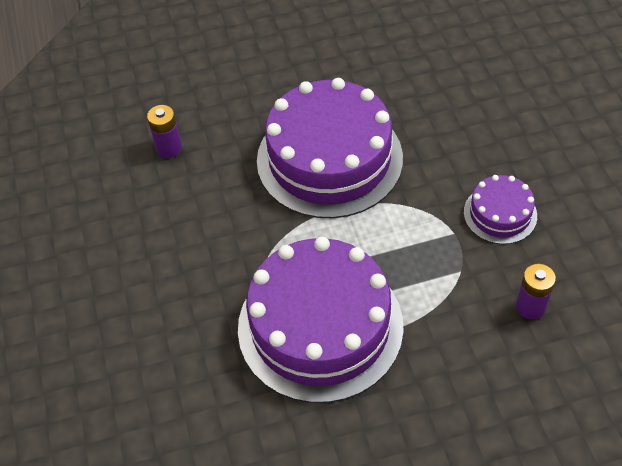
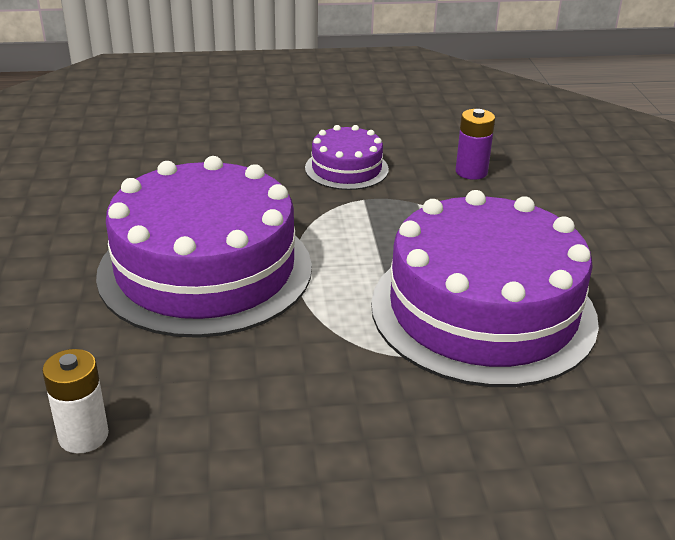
camera: 85 degrees left, 20 degrees down
purple battery [147,105,182,158] -> white battery [42,349,109,454]

